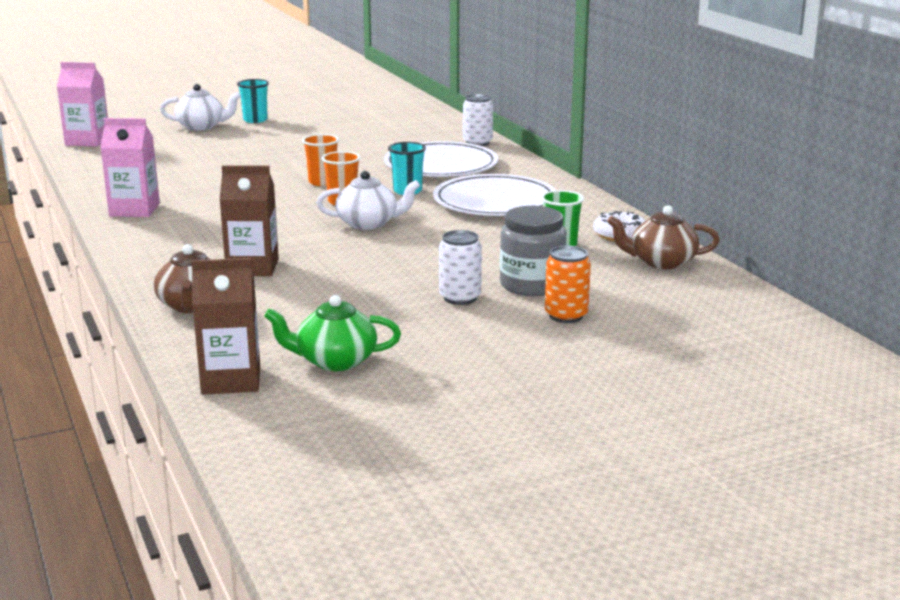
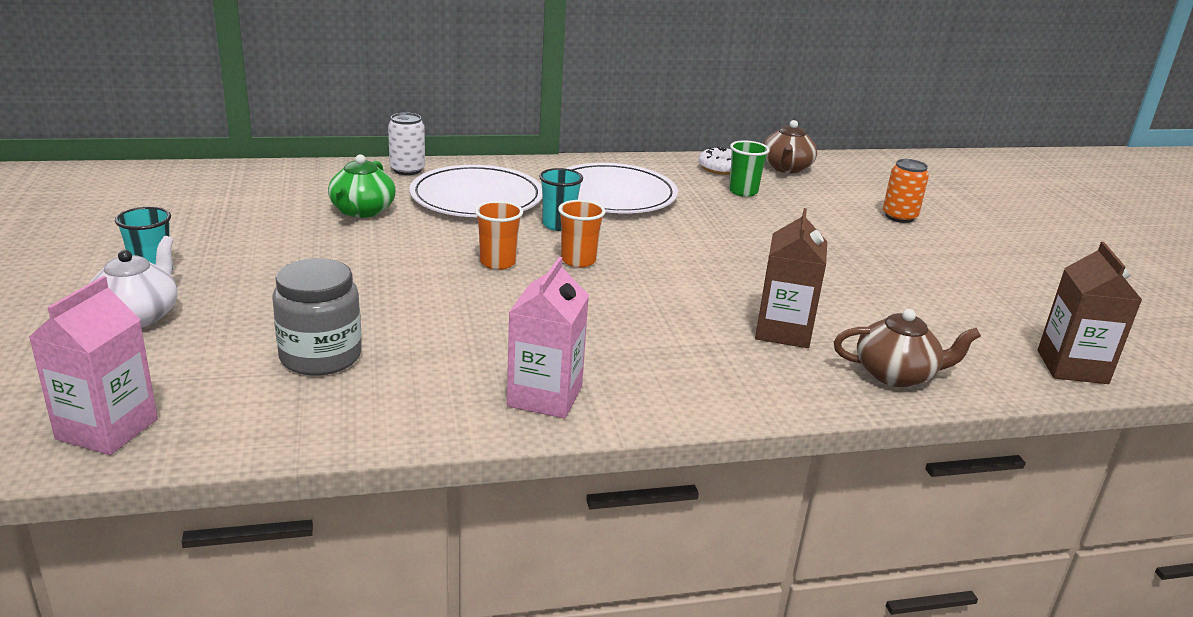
camera: 80 degrees left, 5 degrees up
green teapot [264,295,401,371] -> green teapot moved to [328,154,396,218]
white teapot [317,171,420,230] -> none
white can [439,230,482,305] -> none
grey jar [500,206,567,296] -> grey jar moved to [272,258,362,376]

